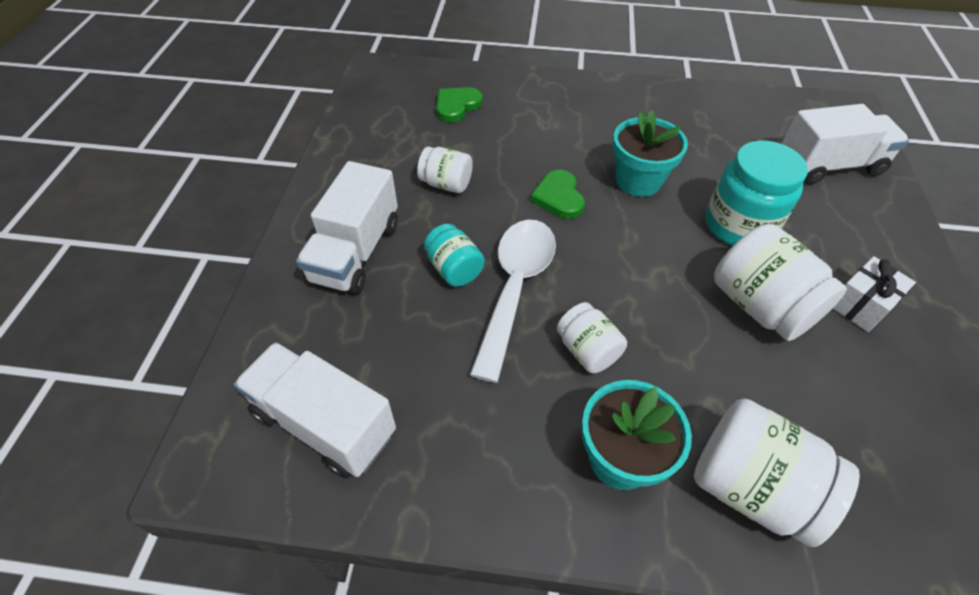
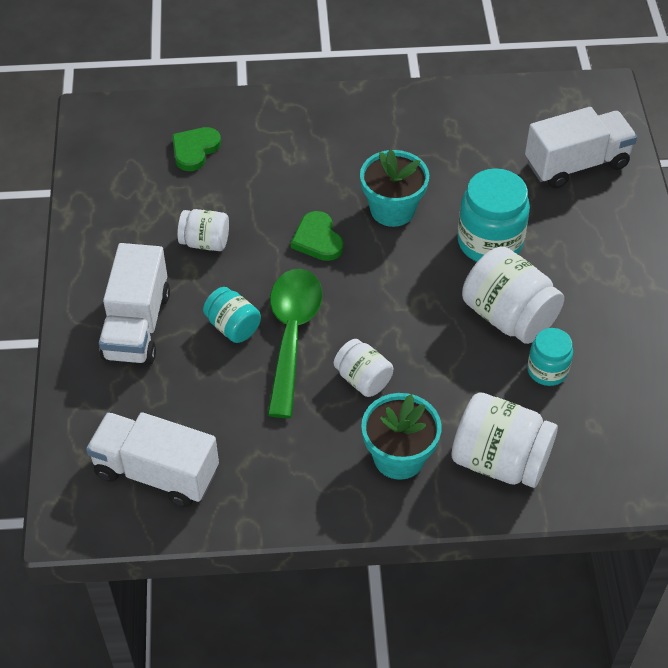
camera: 10 degrees left, 0 degrees up
white spoon [470,220,556,383] -> green spoon [267,269,322,418]
white gift [833,256,916,332] -> none
none -> turquoise jar [527,328,573,386]

